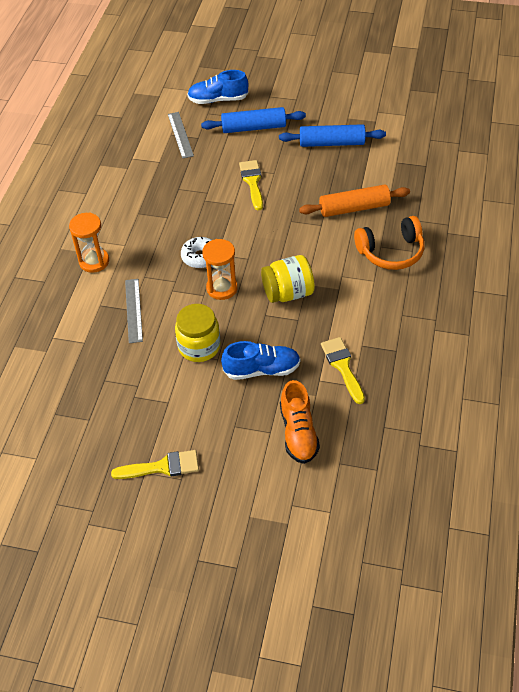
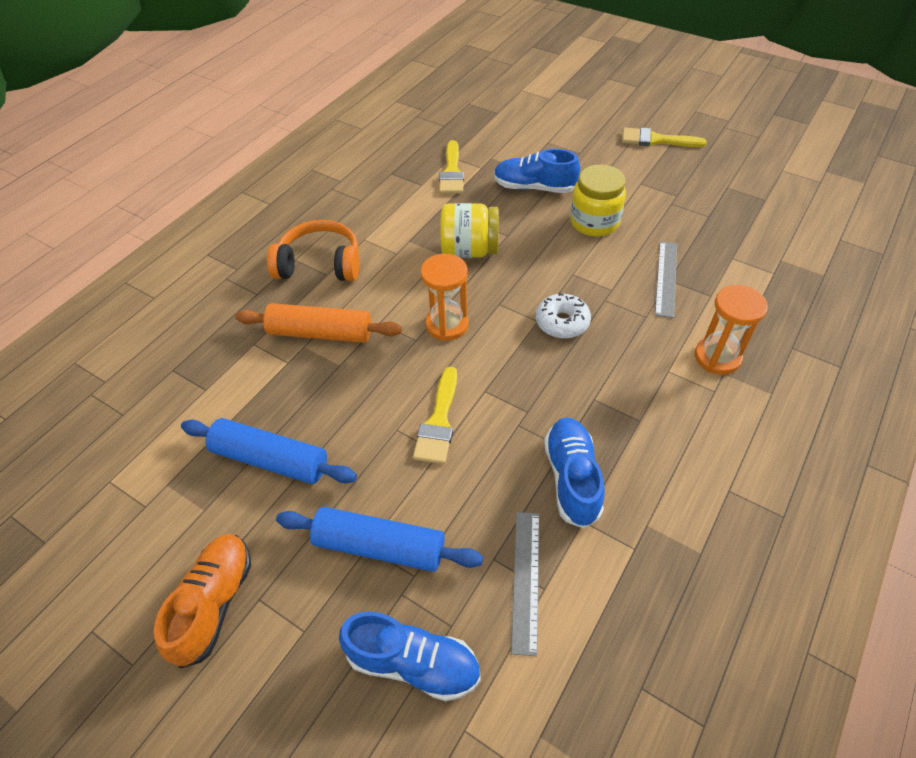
camera: 160 degrees left, 0 degrees up
orange hourglass [202,239,238,300] -> orange hourglass moved to [421,254,469,341]
orange shoe [280,380,320,464] -> orange shoe moved to [154,534,251,669]
none -> blue shoe [544,417,605,529]

